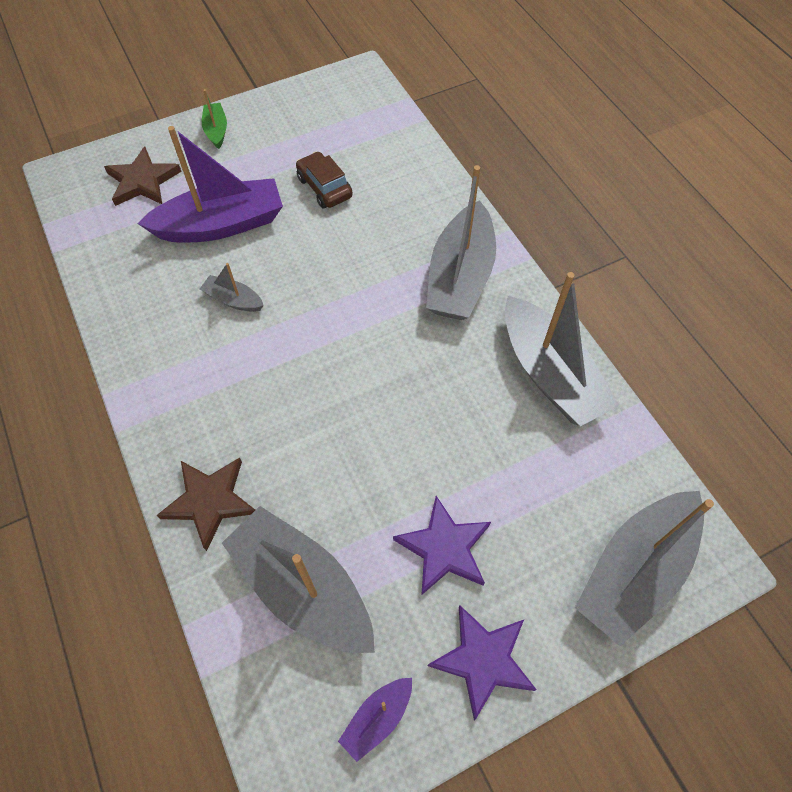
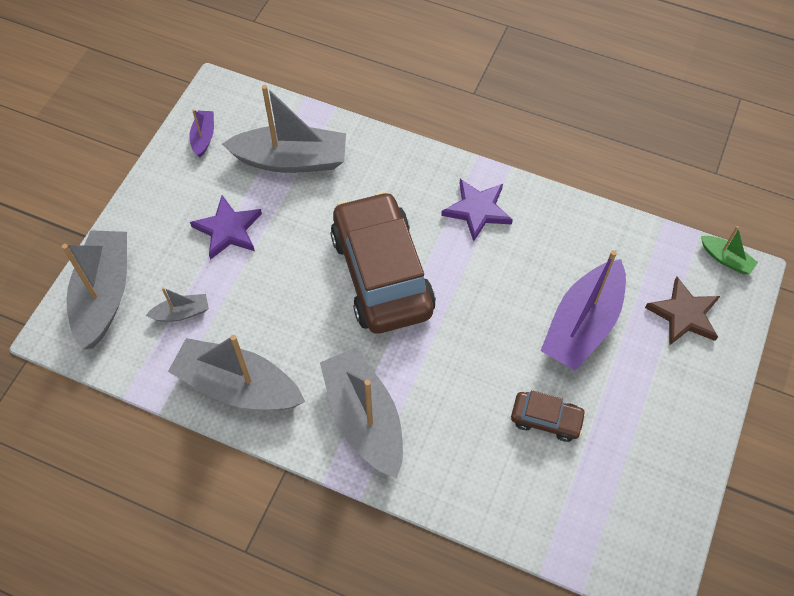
camera: 140 degrees right, 0 degrees up
brown star [157,458,255,551] -> none
grey boat [200,263,264,312] -> grey boat moved to [146,287,209,322]
green boat [202,89,227,149] -> green boat moved to [701,226,758,274]
purple star [428,605,537,720] -> purple star moved to [441,179,513,241]
none -> brown car [331,191,436,334]

